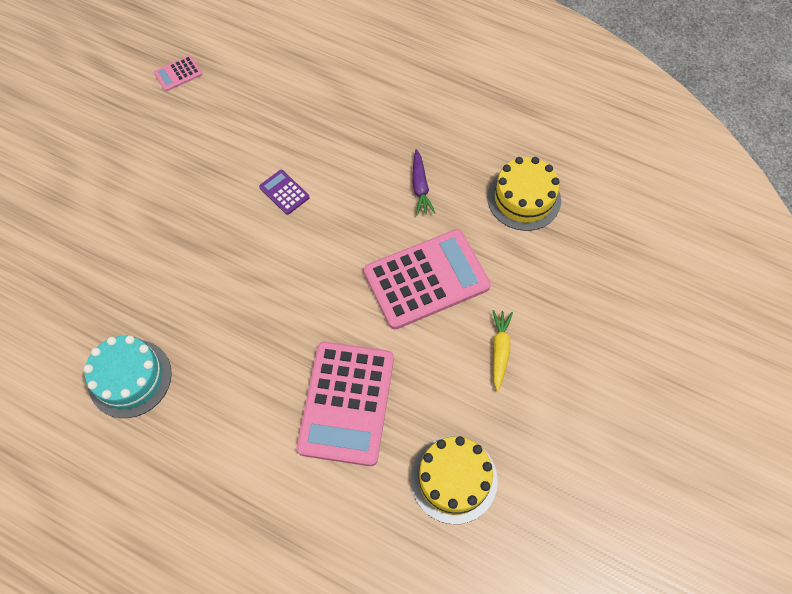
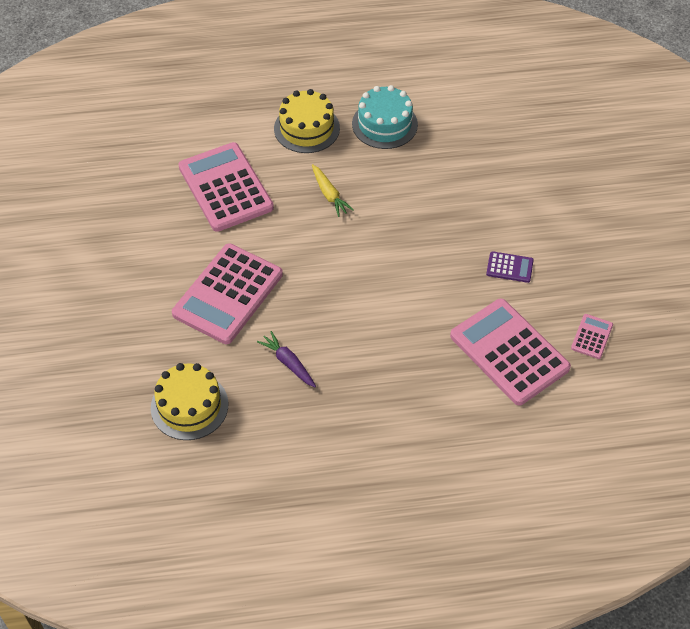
camera: 145 degrees right, 10 degrees down
purple calculator [259,170,310,215] -> purple calculator moved to [486,251,534,283]
yellow cake [410,436,498,524] -> yellow cake moved to [274,89,340,153]
yellow carrot [493,310,513,392] -> yellow carrot moved to [312,164,354,217]
none -> pink calculator [450,298,571,406]

